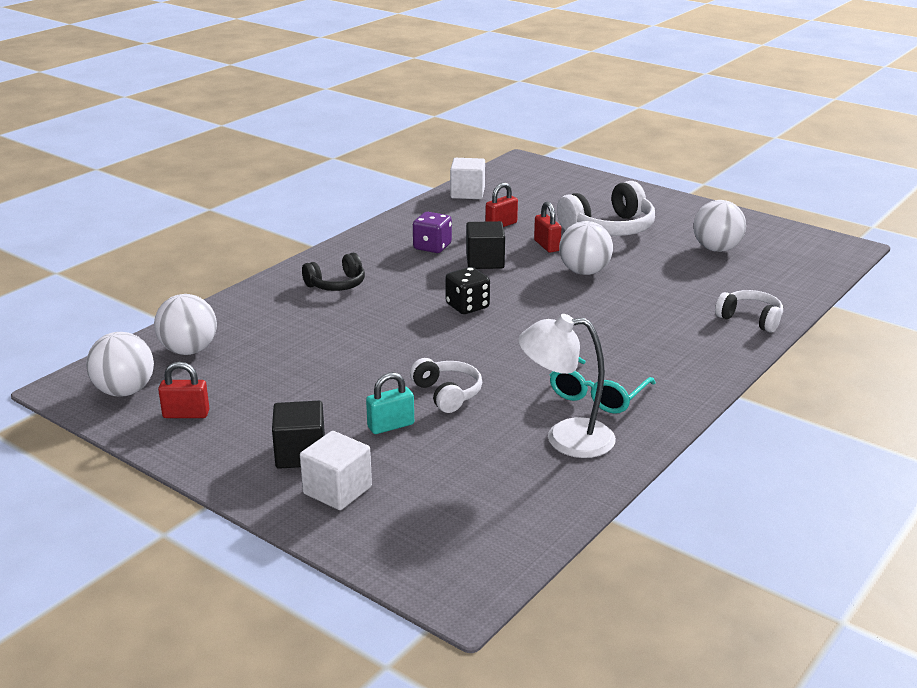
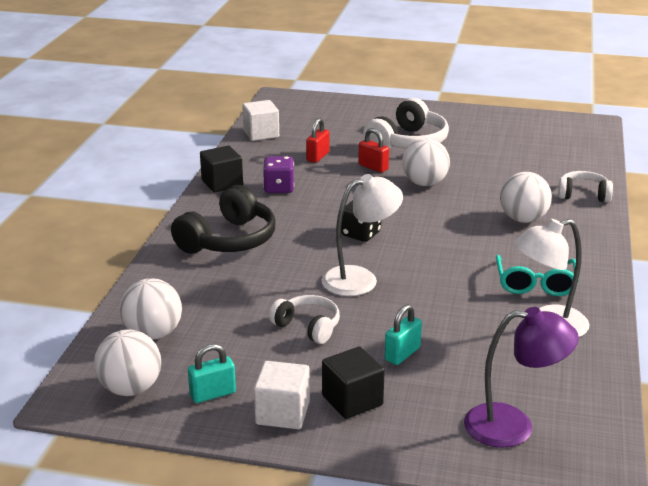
camera: 25 degrees left, 0 degrees up
red padlock [158,362,209,418] -> turquoise padlock [188,344,236,403]
white cube [300,431,372,510] -> white cube moved to [254,361,310,429]
black headphones [302,253,365,291] -> black headphones [171,185,275,254], size x1.68
white headphones [410,358,482,413] -> white headphones moved to [269,295,340,344]
black cube [466,221,505,269] -> black cube moved to [200,146,243,193]
white ball [693,200,746,252] -> white ball moved to [500,172,552,223]
none -> white lamp [322,174,403,296]
none -> purple lamp [464,307,579,448]

